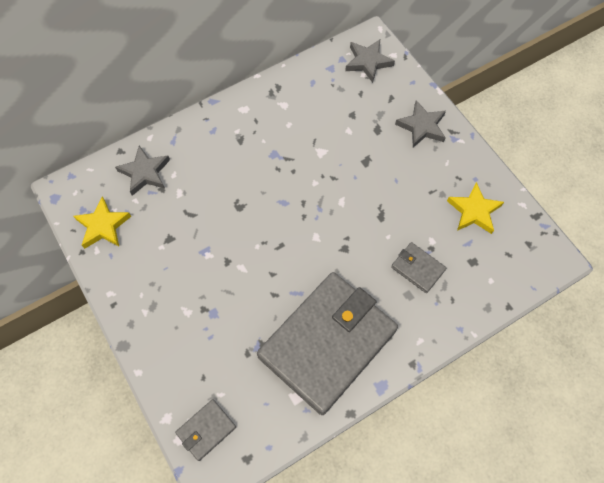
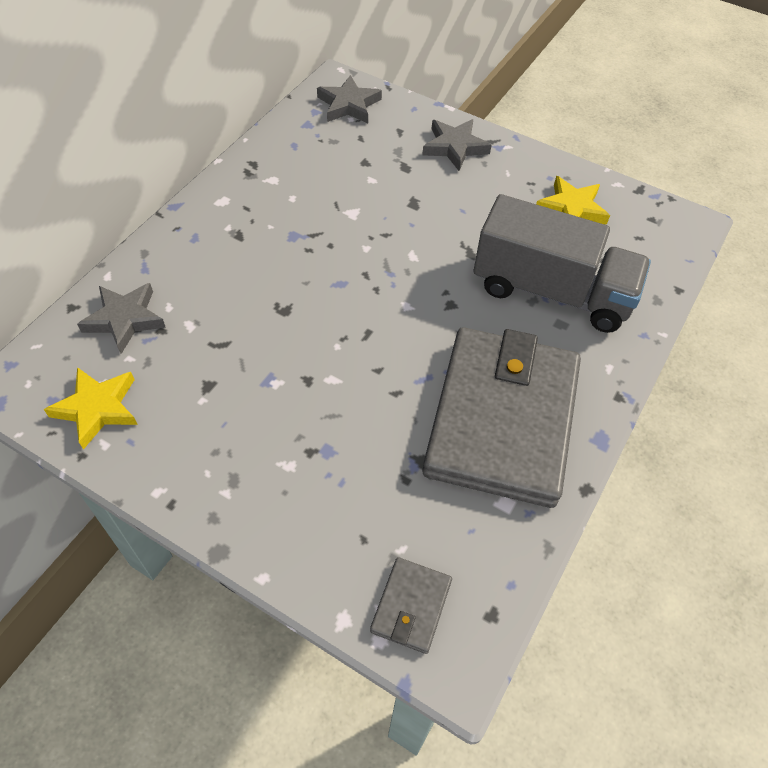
camera: 30 degrees left, 10 degrees down
grey wallet [391,242,446,293] -> grey truck [473,194,651,333]

